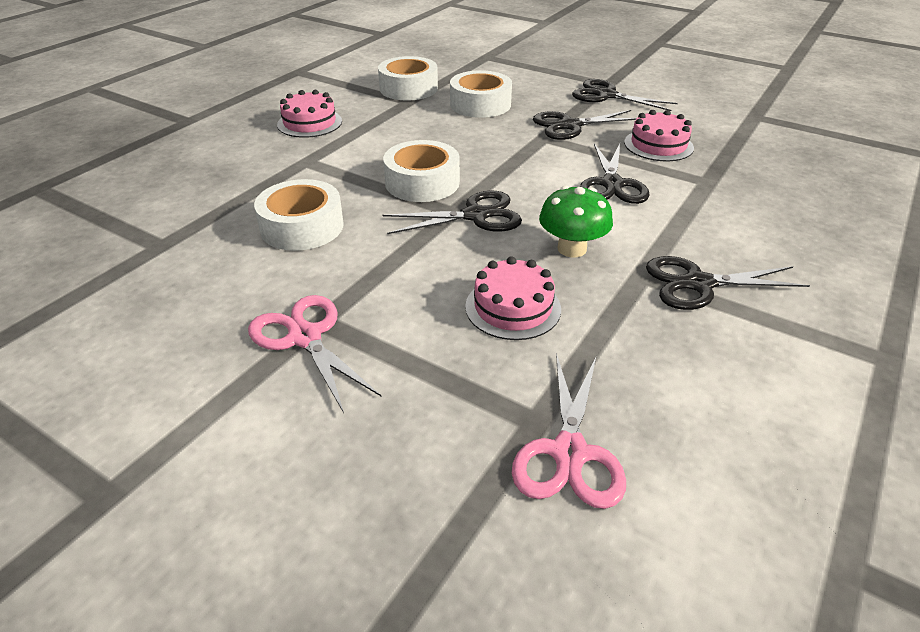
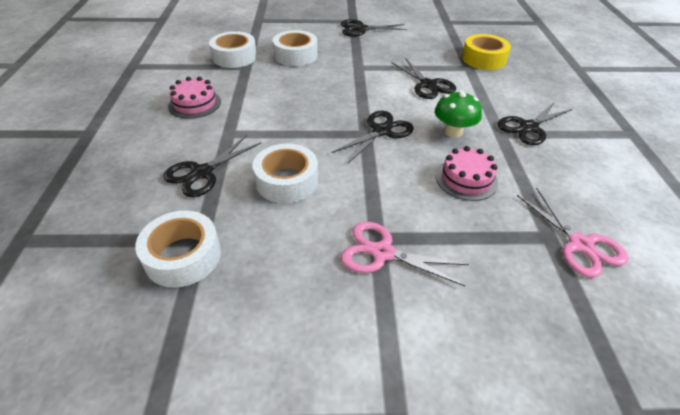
camera: 35 degrees left, 5 degrees up
white tape [383,140,460,202] -> white tape moved to [135,210,221,288]
black scissors [533,110,637,140] -> black scissors moved to [163,135,261,197]
pink cake [624,110,694,161] -> none
none -> yellow tape [462,34,511,70]

